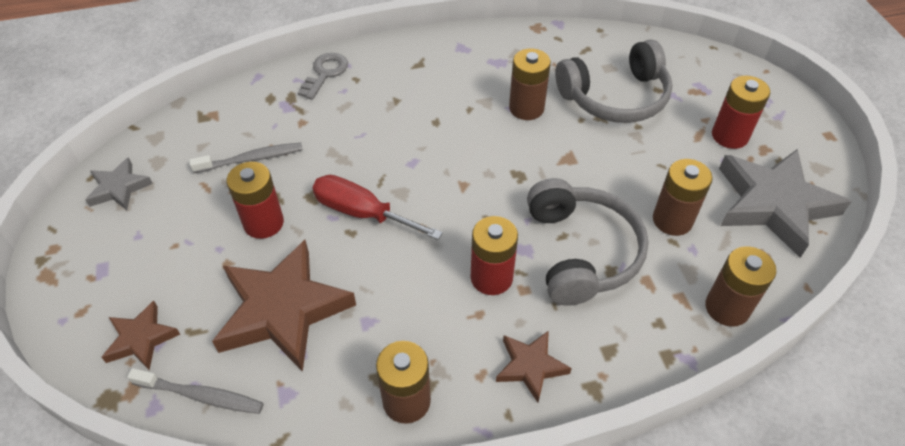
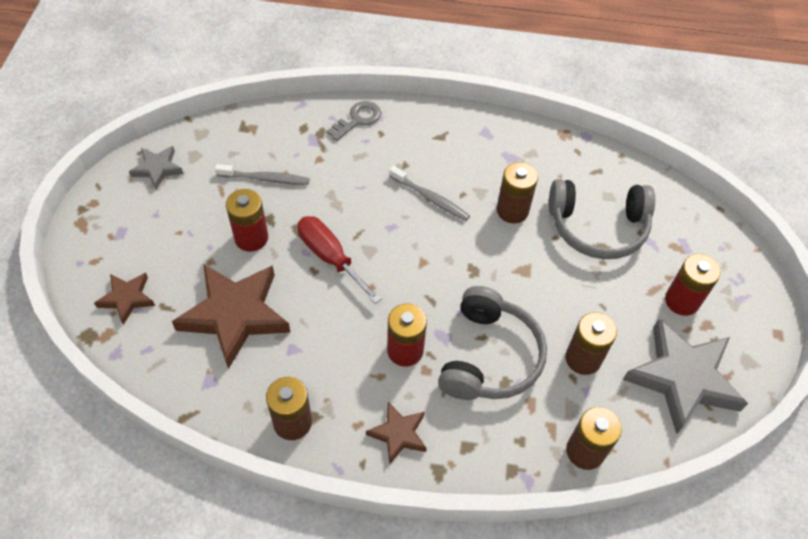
camera: 20 degrees right, 5 degrees up
grey toothbrush [127,368,264,414] -> grey toothbrush moved to [389,166,470,221]

